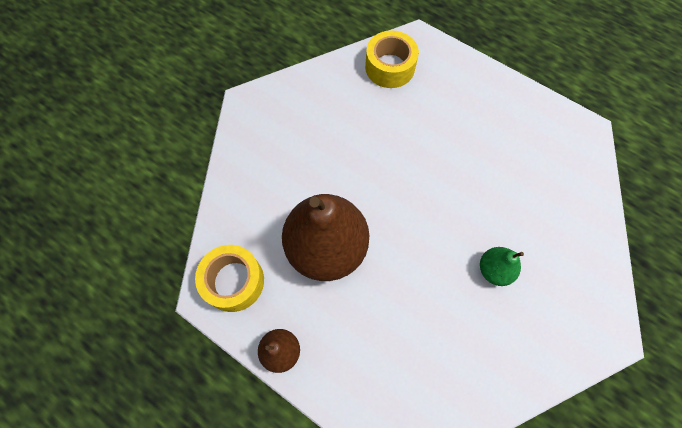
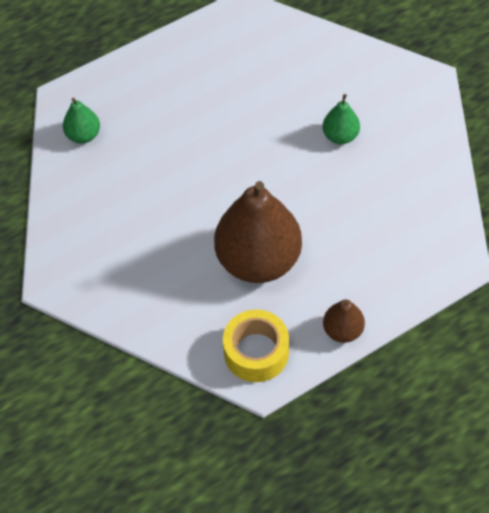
camera: 65 degrees left, 10 degrees down
yellow tape [365,30,419,88] -> green pear [63,98,100,143]

